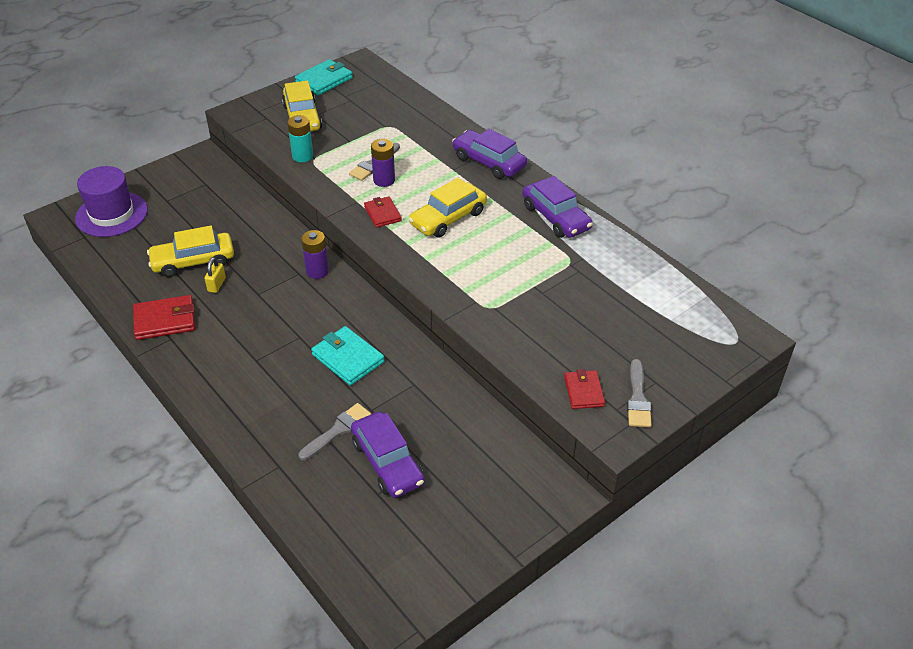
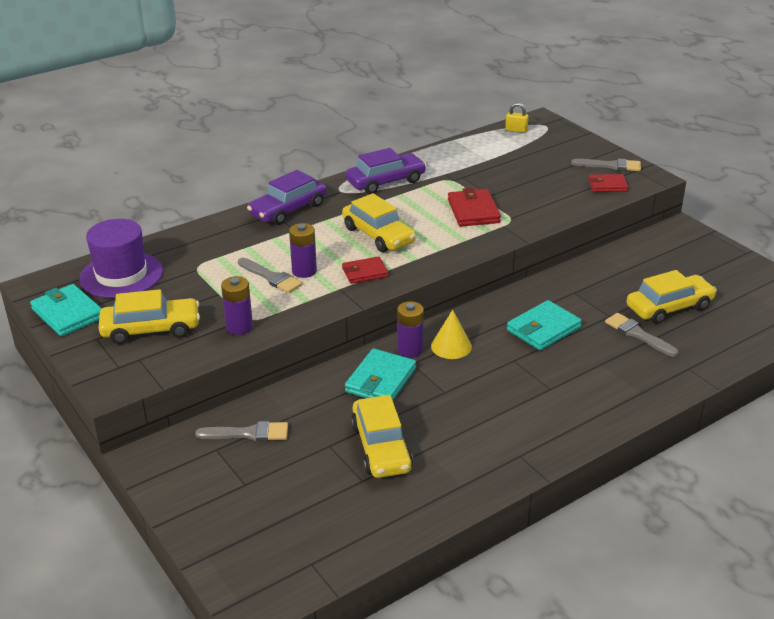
camera: 85 degrees left, 10 degrees down
purple hat [75,166,148,237] -> purple hat moved to [79,219,163,298]
red wallet [133,295,195,340] -> red wallet moved to [448,188,501,227]
yellow padlock [204,257,226,293] -> yellow padlock moved to [505,103,529,133]
turquoise battery [287,115,313,162] -> purple battery [221,276,253,335]
purple car [351,412,425,498] -> yellow car [626,270,717,324]
none -> grey brush [195,421,288,441]
none -> turquoise wallet [345,348,416,400]
none -> yellow cone [431,310,472,359]

